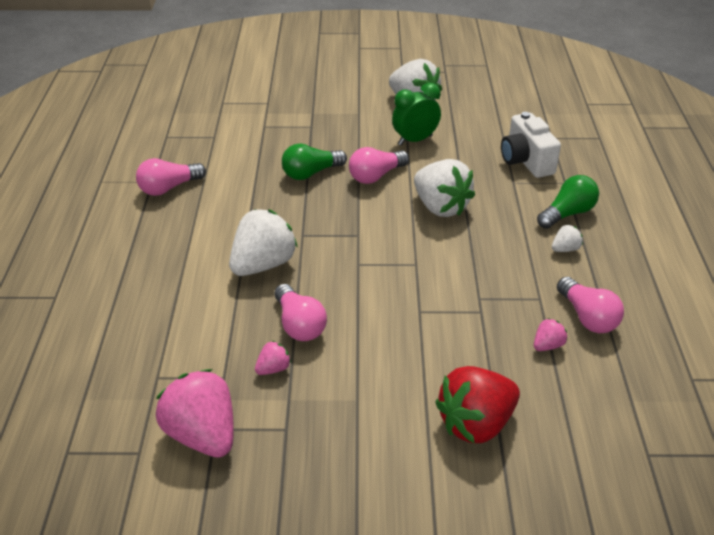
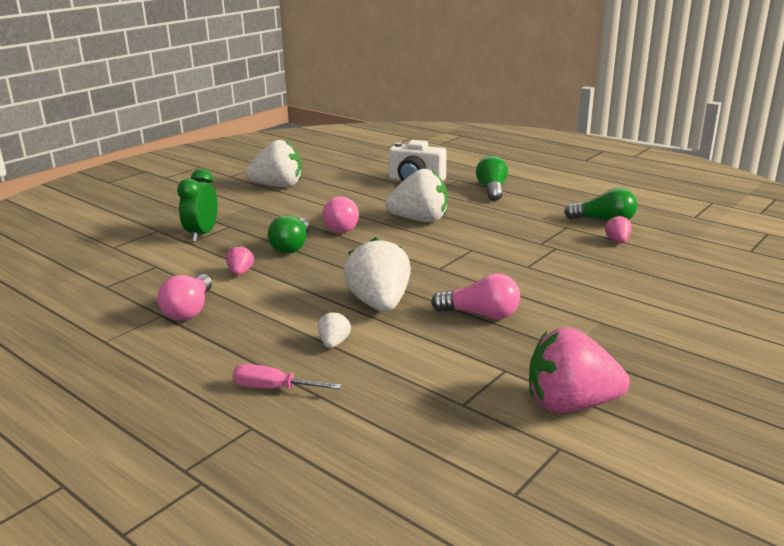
camera: 50 degrees left, 15 degrees down
pink strawberry [255,341,291,375] -> pink strawberry moved to [226,245,254,276]
green clock [392,83,441,146] -> green clock moved to [177,169,218,242]
red strawberry [435,366,520,444] -> none
white strawberry [552,225,583,252] -> white strawberry moved to [318,311,351,348]
pink light bulb [557,277,624,333] -> green light bulb [564,188,637,221]
none -> pink screwdriver [232,364,342,389]

